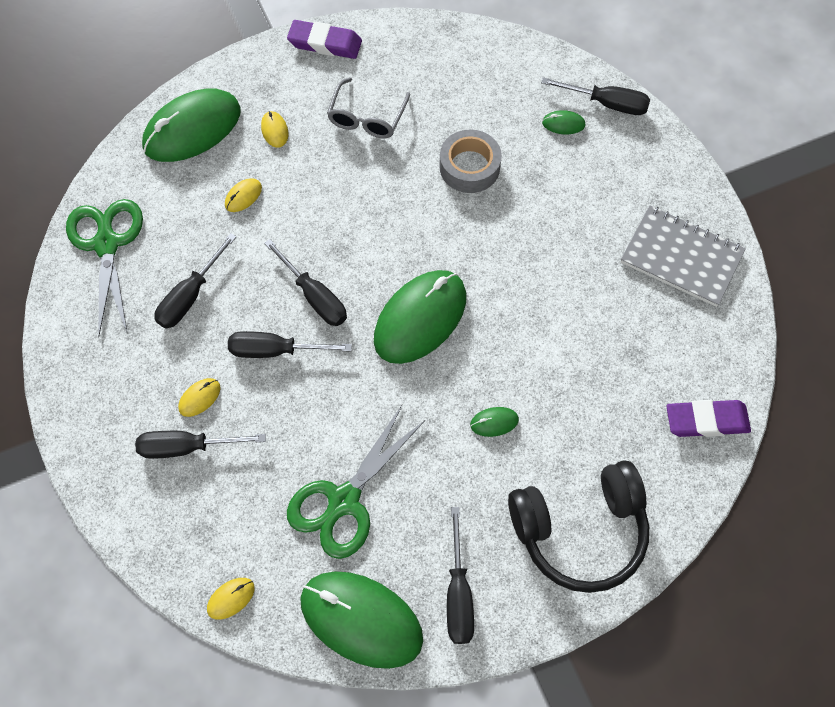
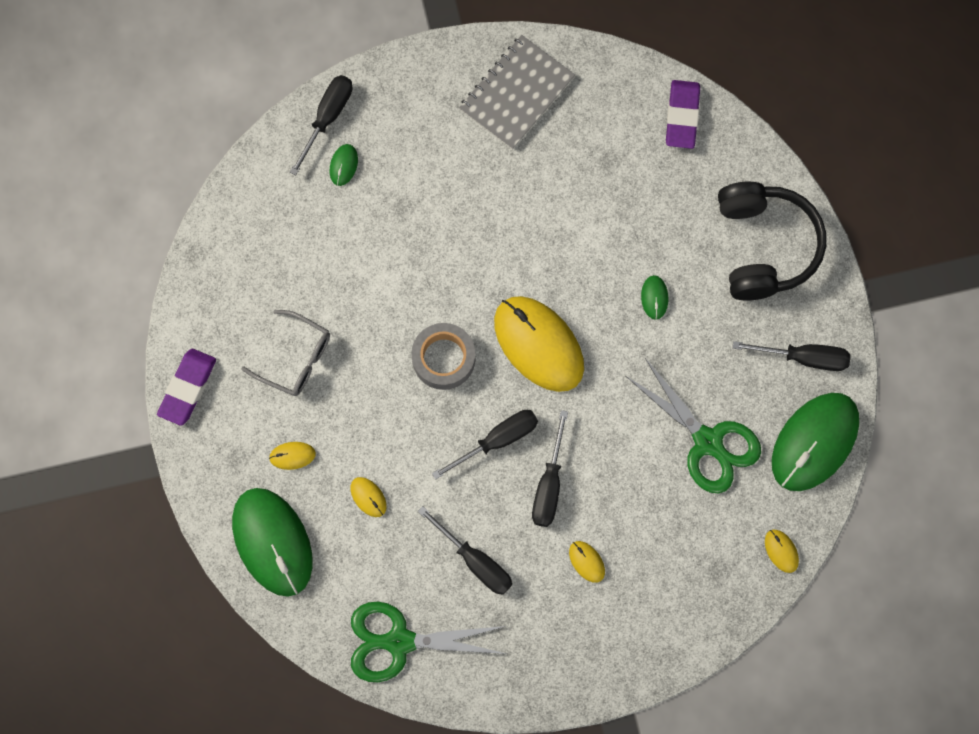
camera: 80 degrees left, 10 degrees up
black screwdriver [135,431,266,459] -> none
green mouse [374,270,466,364] -> yellow mouse [494,296,584,392]
grey tape [439,130,502,193] -> grey tape moved to [412,323,475,390]

